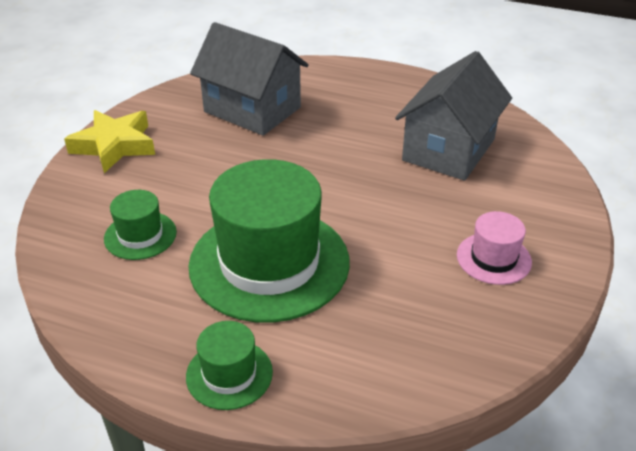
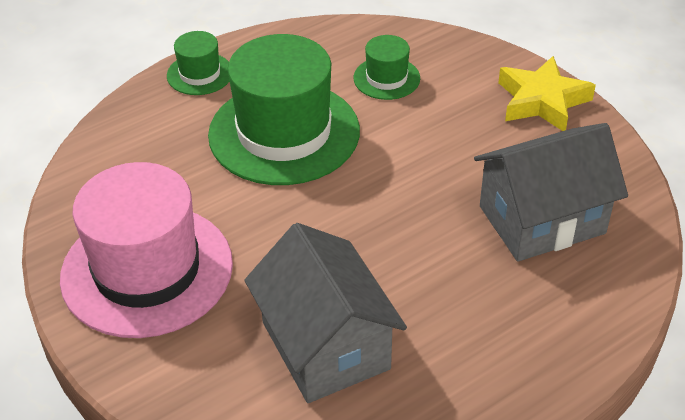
camera: 125 degrees right, 5 degrees up
pink hat [457,211,532,285] -> pink hat [60,162,233,338], size x2.15

